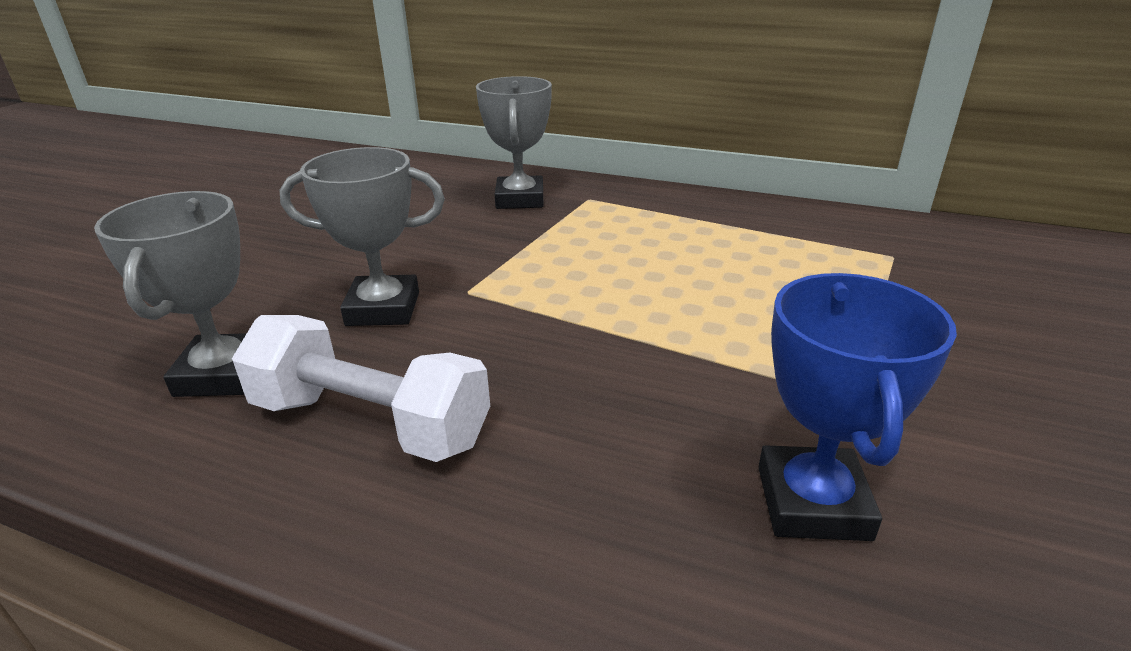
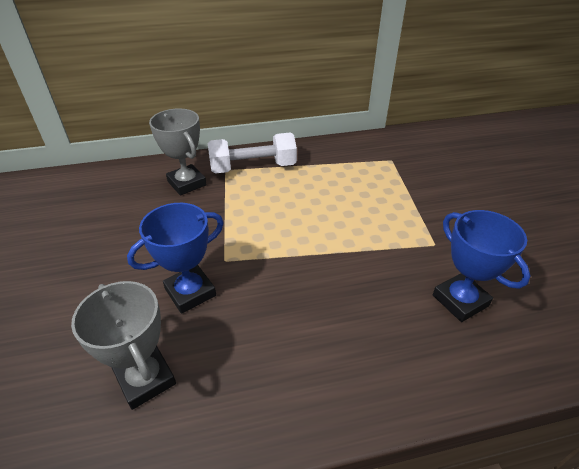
camera: 35 degrees left, 10 degrees up
white dumbbell [232,315,490,462] -> white dumbbell moved to [208,132,297,174]
grey trophy [279,147,445,326] -> blue trophy [127,203,224,314]

